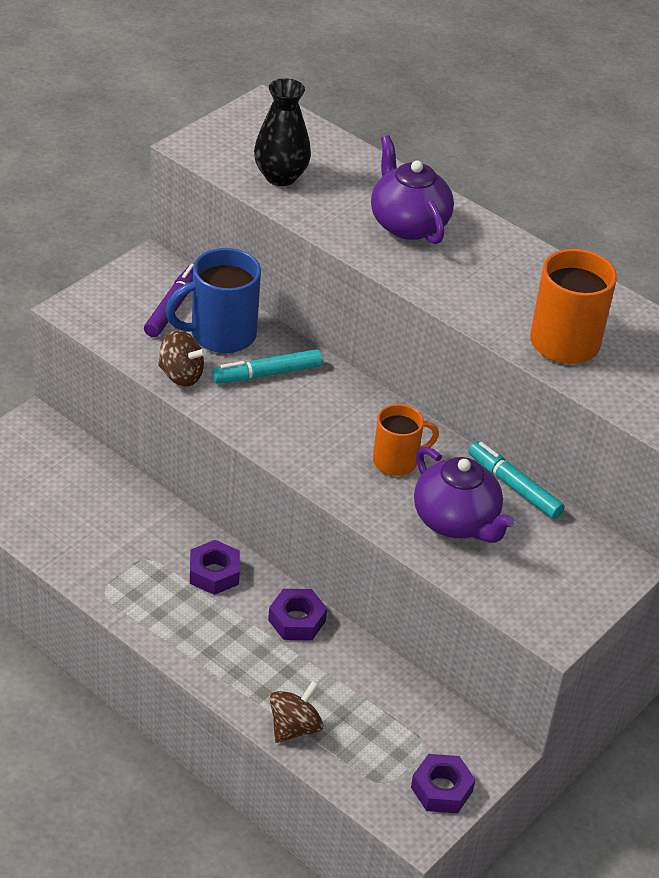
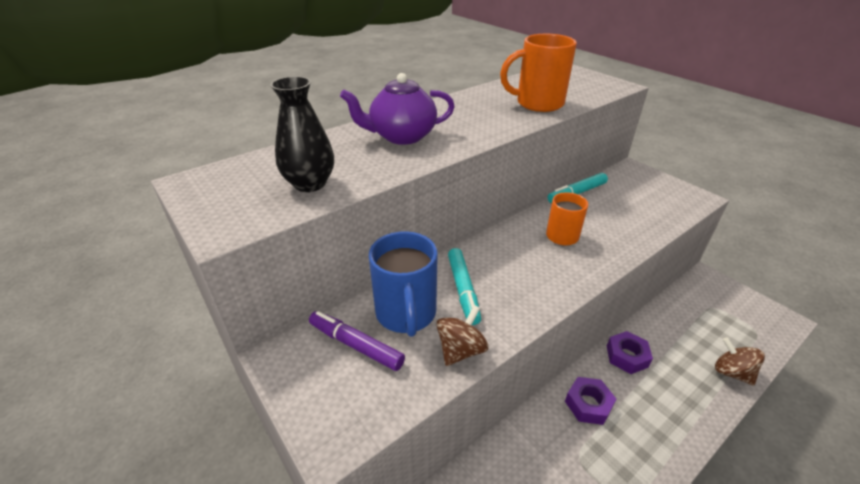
camera: 75 degrees left, 5 degrees down
purple nut [411,754,476,813] -> none
purple teapot [414,446,515,543] -> none

